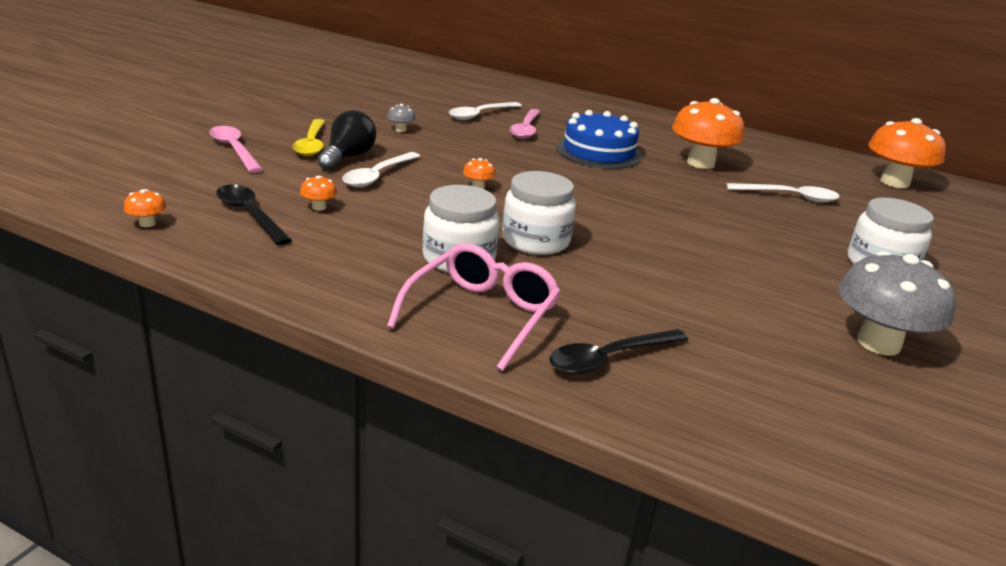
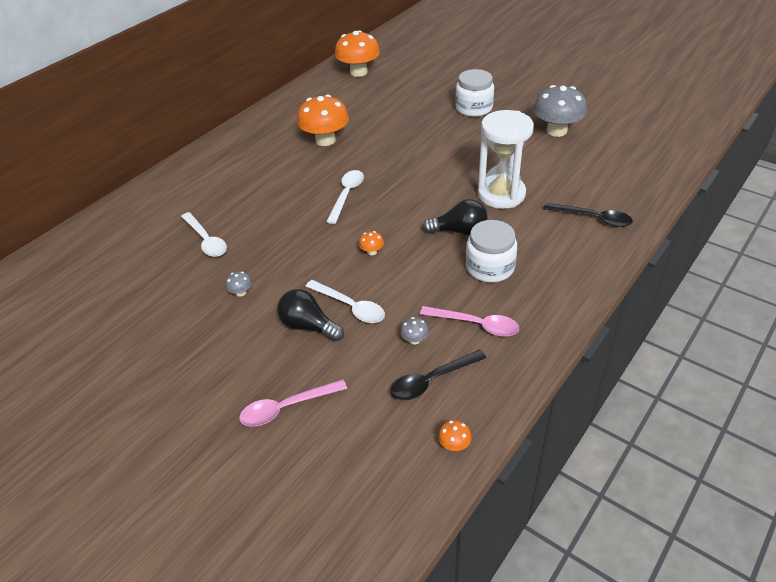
camera: 75 degrees left, 15 degrees up
yellow spoon [293,119,325,156] -> none
orange mushroom [300,176,337,211] -> grey mushroom [400,317,429,345]
pink glasses [387,243,561,371] -> none
white jar [502,171,576,255] -> black light bulb [422,199,487,235]
pink spoon [509,109,540,139] -> pink spoon moved to [420,306,519,337]
black spoon [549,329,688,374] -> black spoon turned 45 degrees counterclockwise [543,203,633,227]
blue cake [556,110,642,169] -> none
white spoon [727,183,840,202] -> white spoon moved to [326,170,364,224]
none -> white hourglass [477,110,534,209]

